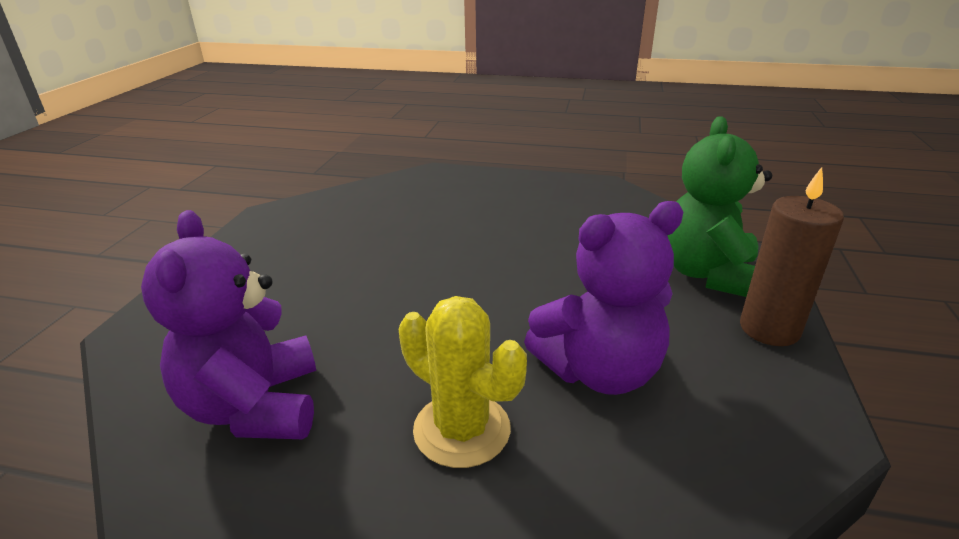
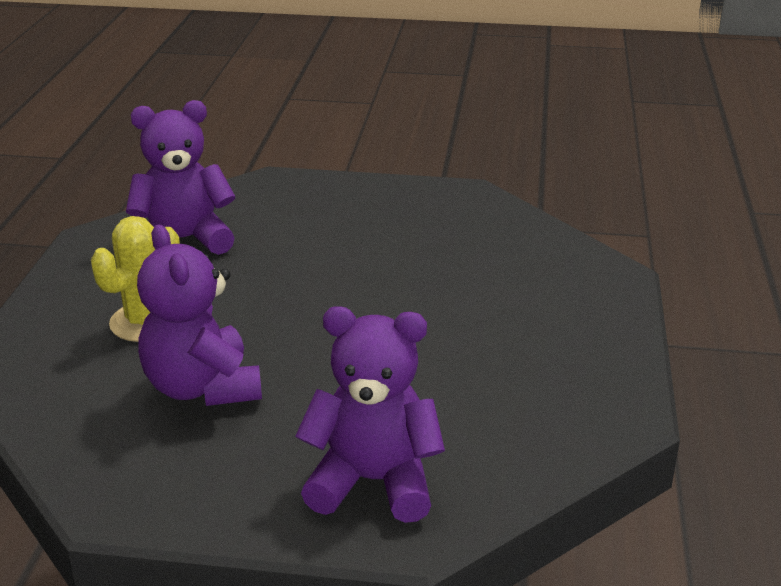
camera: 85 degrees right, 0 degrees up
green teddy bear [667,116,772,297] -> purple teddy bear [295,306,445,523]
brown candle [740,167,844,346] -> none

